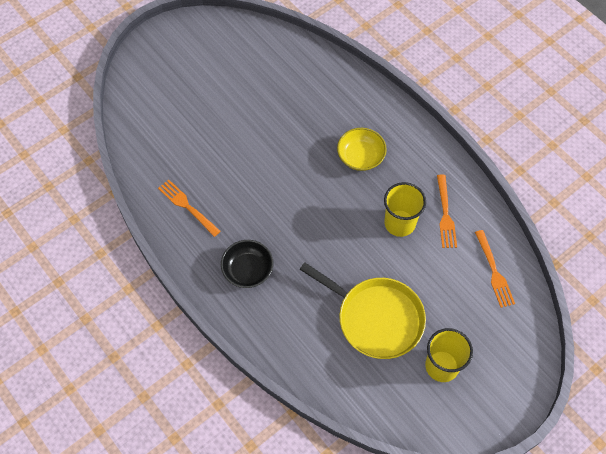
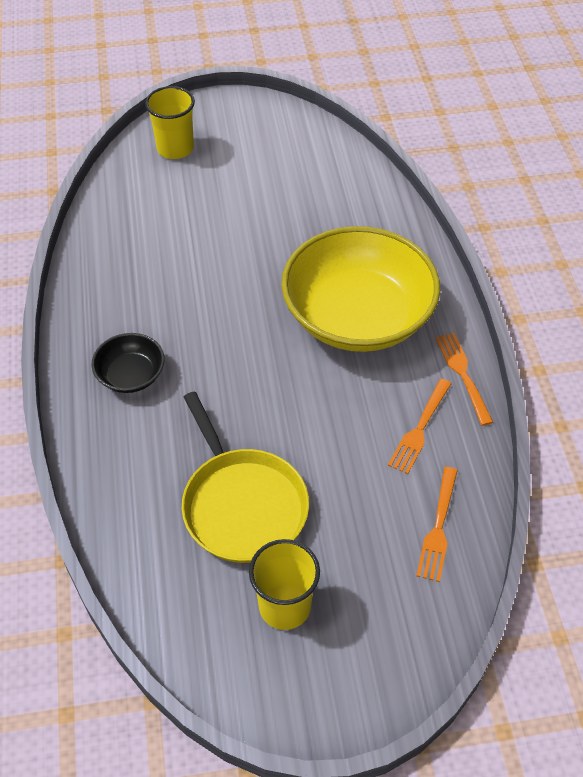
camera: 30 degrees right, 10 degrees down
orange fork [158,180,221,237] -> orange fork moved to [436,333,493,426]
yellow bowl [337,128,387,171] -> yellow bowl [281,226,440,352], size x2.23
yellow cup [384,182,426,237] -> yellow cup moved to [145,86,195,159]

